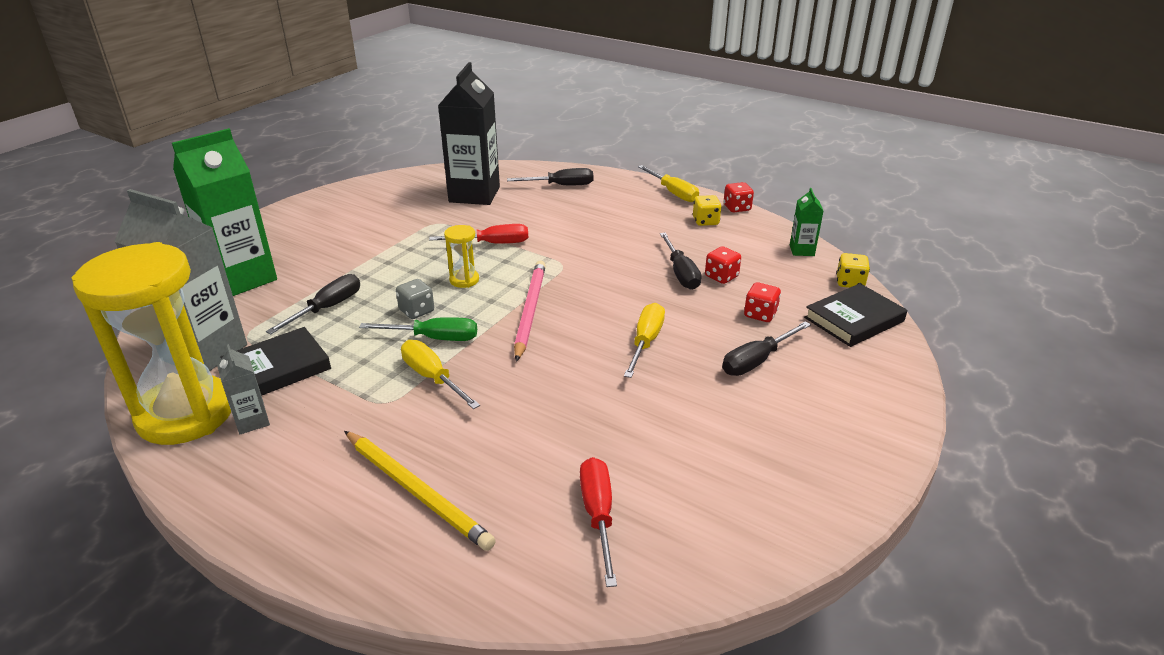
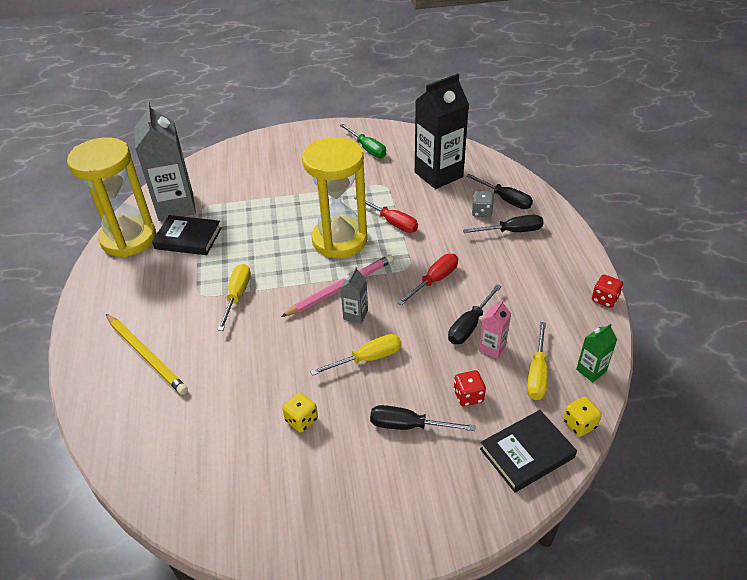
camera: 50 degrees right, 10 degrees up
green carton [172,128,277,296] -> none
grey carton [217,344,270,434] -> grey carton moved to [340,267,368,324]
black screwdriver [266,274,360,334] -> black screwdriver moved to [463,215,543,233]
yellow pencil [344,431,496,551] -> yellow pencil turned 45 degrees counterclockwise [106,314,188,395]
green screwdriver [359,317,477,341] -> green screwdriver moved to [340,124,386,158]
grey dice [396,279,434,319] -> grey dice moved to [472,191,494,217]
yellow hourglass [444,225,479,288] -> yellow hourglass [302,137,367,258], size x2.46
red screwdriver [580,457,617,587] -> red screwdriver moved to [397,254,458,306]
yellow screwdriver [638,165,699,202] -> yellow screwdriver moved to [527,322,548,400]
yellow dice [693,195,722,226] -> yellow dice moved to [282,392,318,432]
red dice [705,246,741,284] -> pink carton [479,300,511,359]
black book [804,283,907,347] -> black book turned 45 degrees counterclockwise [480,410,577,492]

